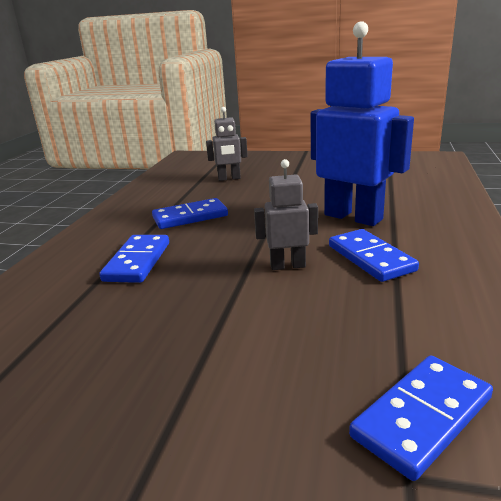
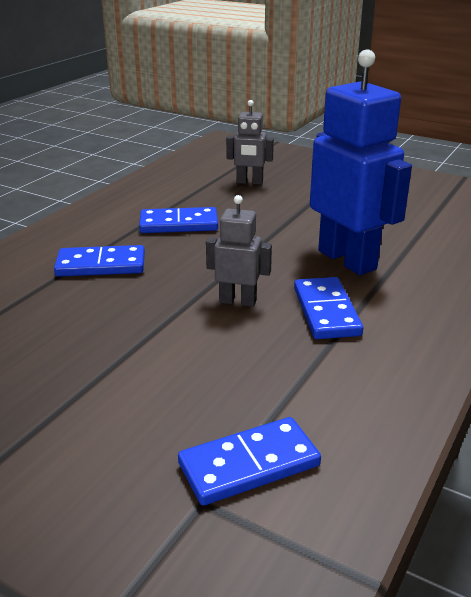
camera: 15 degrees right, 5 degrees up
blue domino [99,235,169,283] -> blue domino turned 60 degrees clockwise [54,245,145,277]

